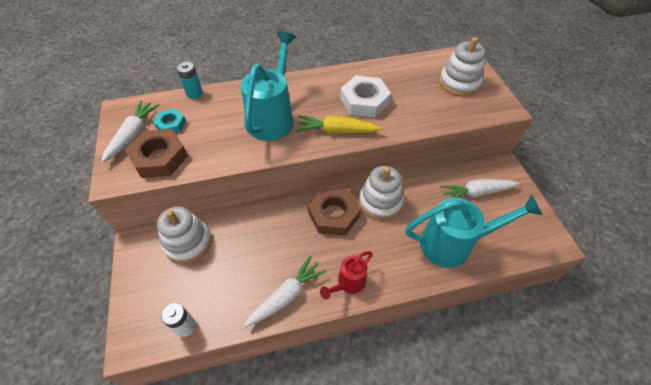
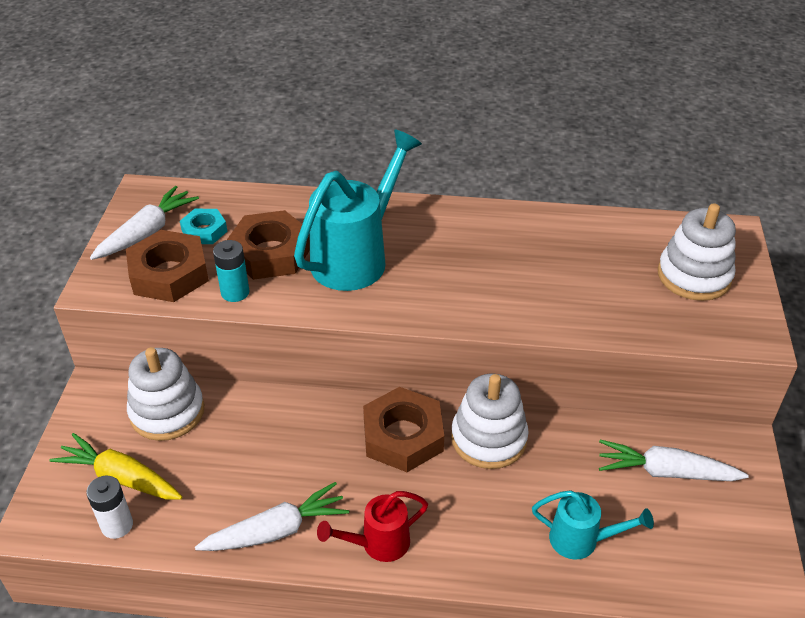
camera: 20 degrees right, 10 degrees down
turquoise battery [177,62,203,99] -> turquoise battery moved to [213,240,250,302]
yellow carrot [296,116,382,134] -> yellow carrot moved to [50,433,182,500]
white nut [340,76,391,117] -> none
turquoise watering can [405,195,543,268] -> turquoise watering can [532,490,654,560], size x0.54
none -> brown nut [227,210,310,280]

